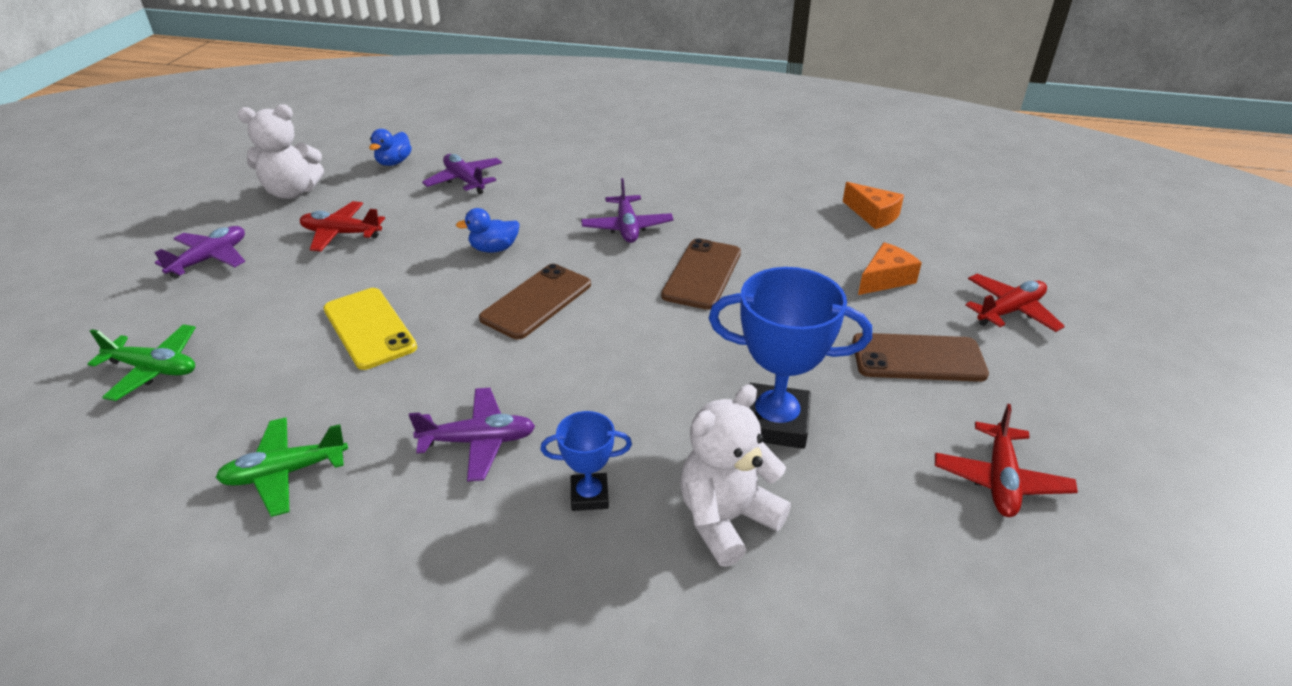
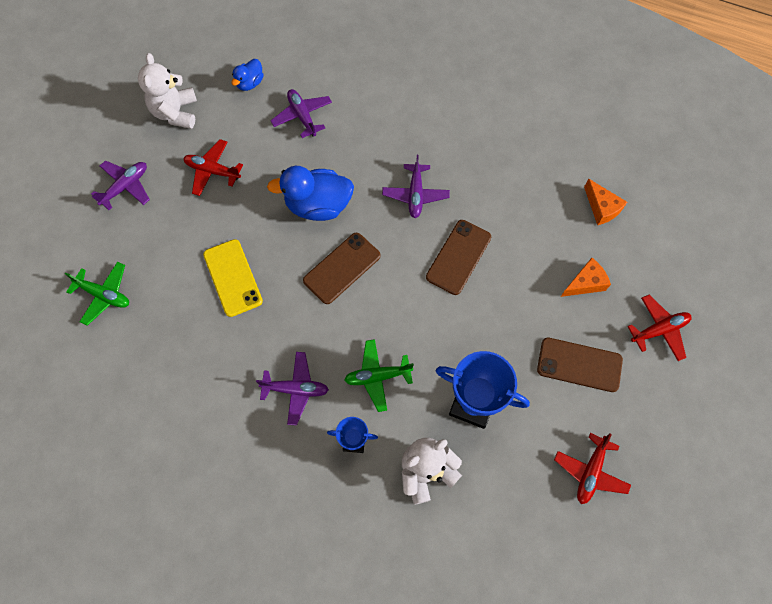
camera: 10 degrees right, 30 degrees up
green plane [216,418,348,517] -> green plane moved to [344,339,414,412]
white teddy bear [238,104,324,199] -> white teddy bear turned 90 degrees clockwise [138,53,197,129]
blue duck [456,208,520,253] -> blue duck [267,166,354,221], size x1.88

